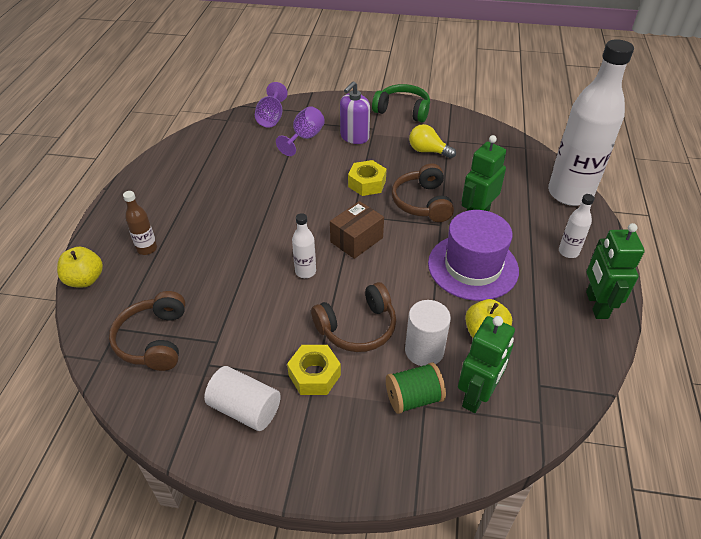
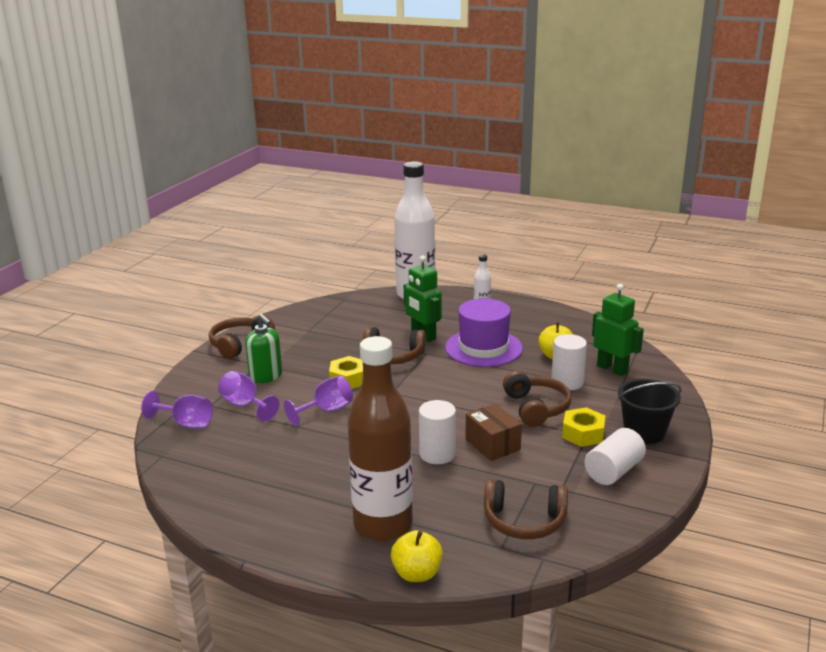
camera: 75 degrees left, 20 degrees down
brown bottle [123,191,157,255] -> brown bottle [347,336,413,541], size x2.41
white bottle [292,213,316,278] -> none
brown box [330,201,384,259] -> brown box moved to [466,404,522,461]
purple soap dispenser [340,81,370,144] -> green soap dispenser [245,314,282,383]
green headphones [372,84,430,123] -> brown headphones [209,315,275,359]
green spool [386,362,446,414] -> none
yellow light bulb [409,124,456,159] -> none
green robot [586,223,645,319] -> none
none -> purple goblet [284,376,353,426]
none -> white cylinder [419,400,456,464]
none -> black bucket [618,379,682,444]

